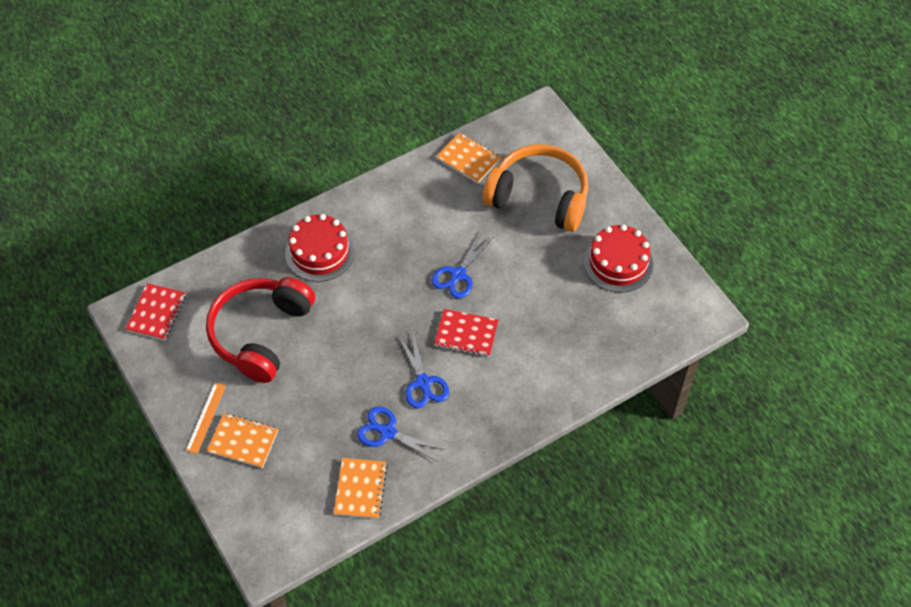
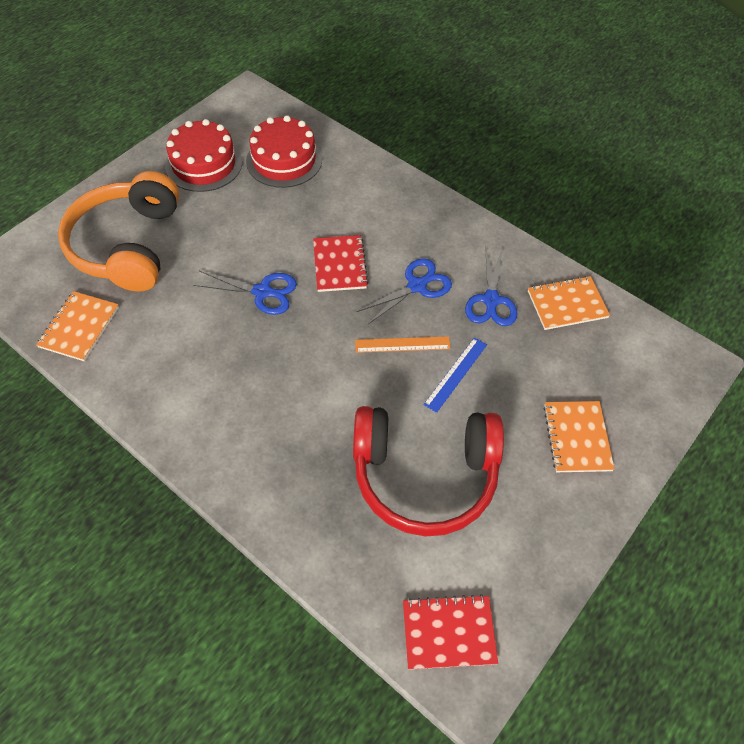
camera: 110 degrees left, 0 degrees up
orange ruler [186,383,226,454] -> orange ruler moved to [355,336,451,353]
red cake [285,214,355,282] -> red cake moved to [246,115,322,188]
none -> blue ruler [424,337,487,413]

